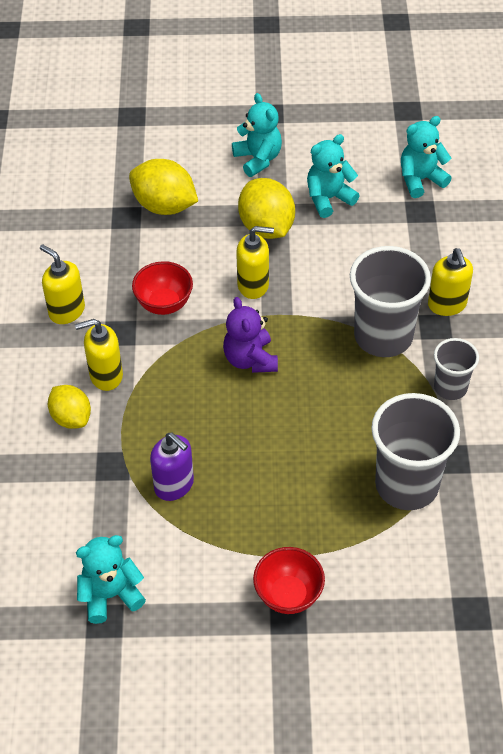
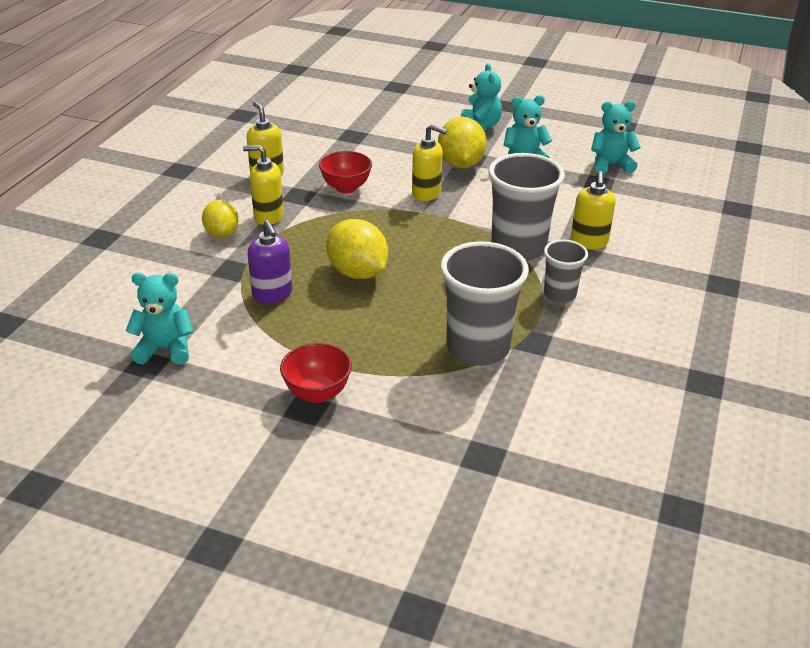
camera: 20 degrees right, 15 degrees down
yellow lemon [129,159,198,215] -> yellow lemon moved to [326,219,388,279]
purple teddy bear [223,297,278,373] -> none

